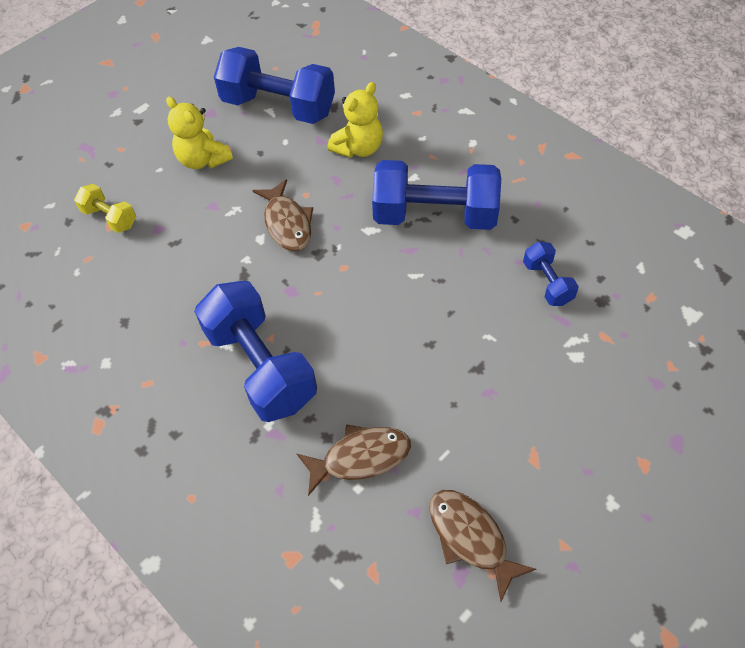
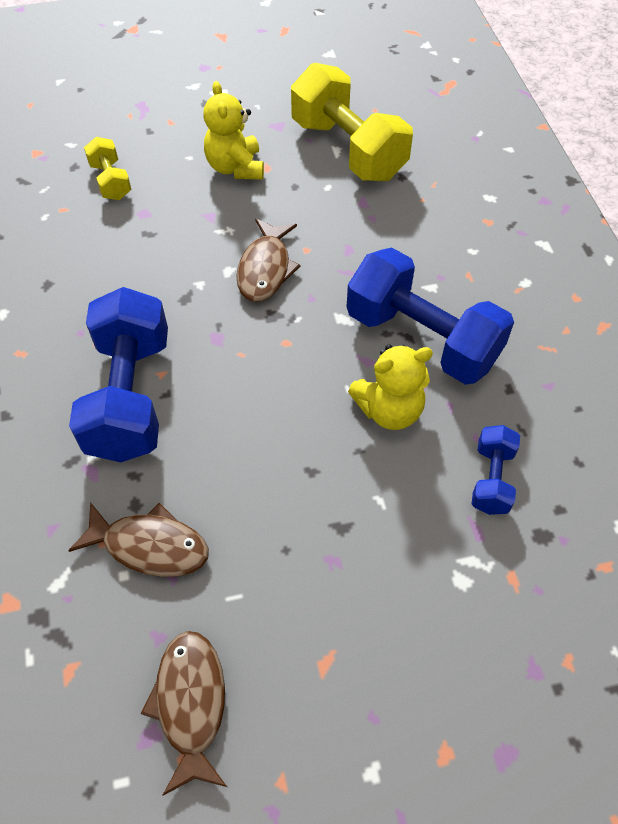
camera: 30 degrees right, 0 degrees up
blue dumbbell [214,47,335,124] -> yellow dumbbell [291,63,413,181]
yellow teddy bear [328,82,383,158] -> yellow teddy bear moved to [348,345,433,430]

